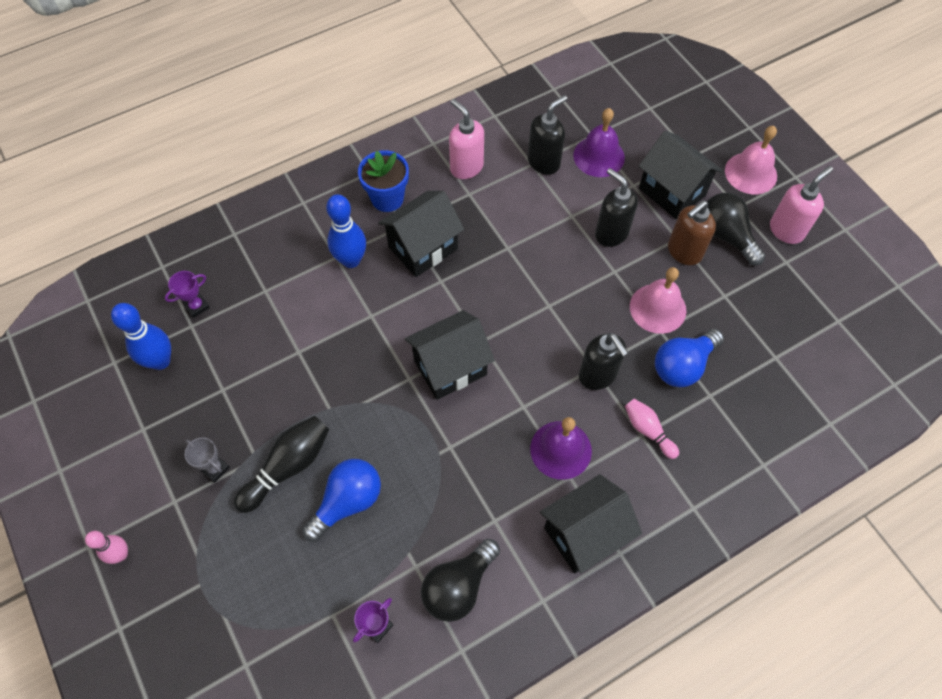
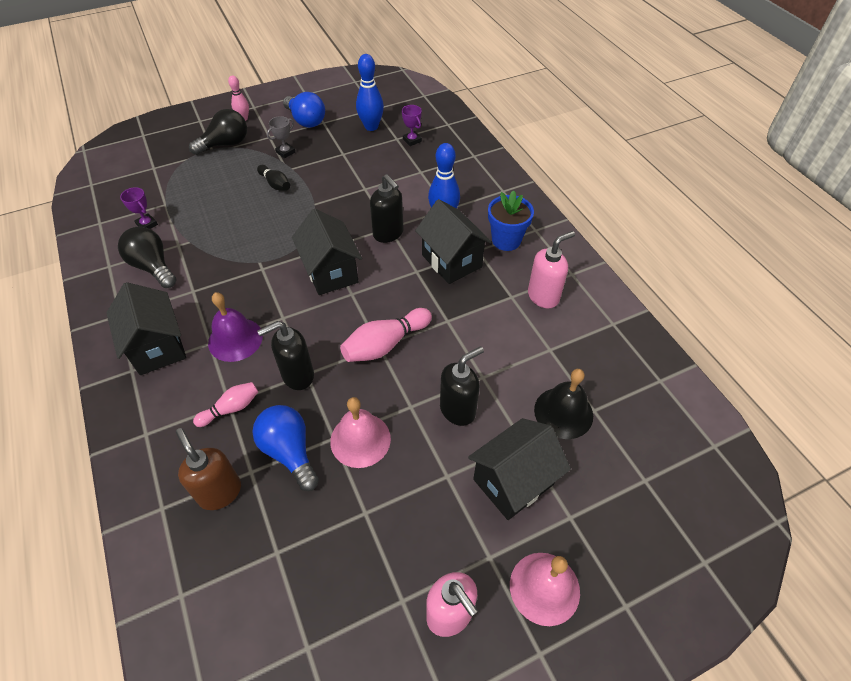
camera: 95 degrees right, 10 degrees down
black bowling pin [234,416,329,513] -> black bowling pin [257,165,290,191], size x0.62
blue light bulb [302,459,381,542] -> blue light bulb moved to [283,92,325,128]
black soap dispenser [528,95,567,175] -> black soap dispenser moved to [370,174,403,243]
purple bell [573,108,625,177] -> black bell [534,369,593,439]
brown soap dispenser [668,201,716,265] -> brown soap dispenser moved to [176,428,241,510]
black light bulb [707,193,765,265] -> black light bulb moved to [189,109,247,155]
none -> pink bowling pin [340,308,432,362]

